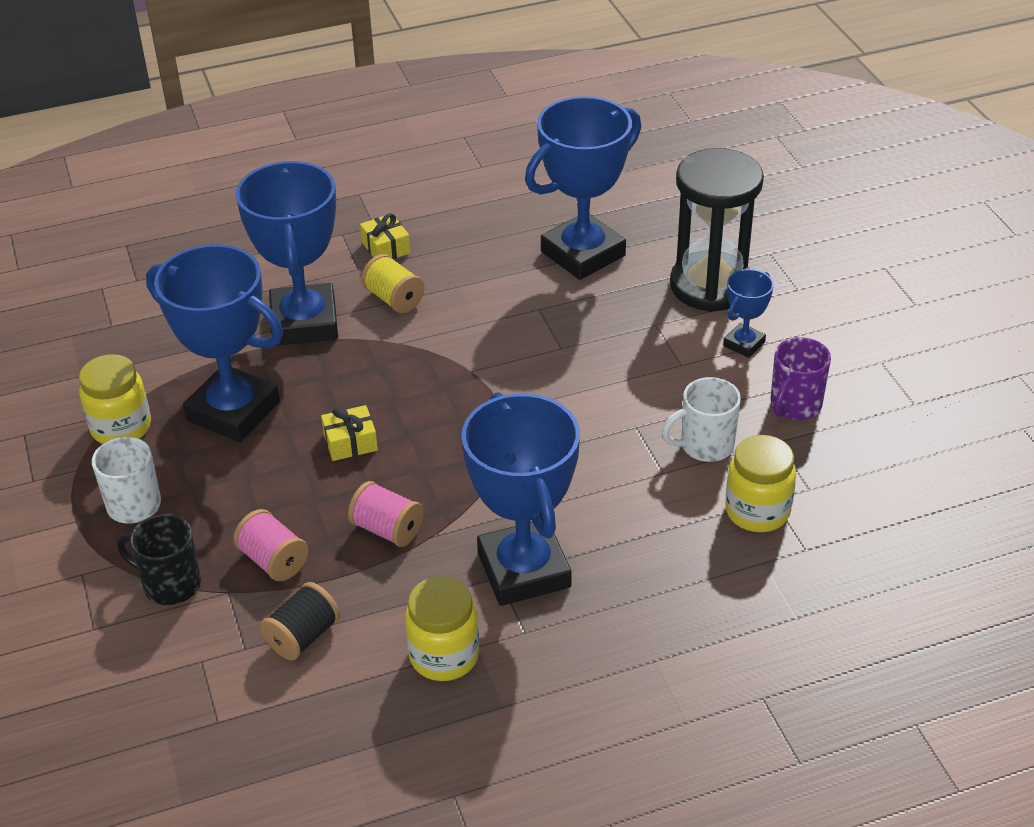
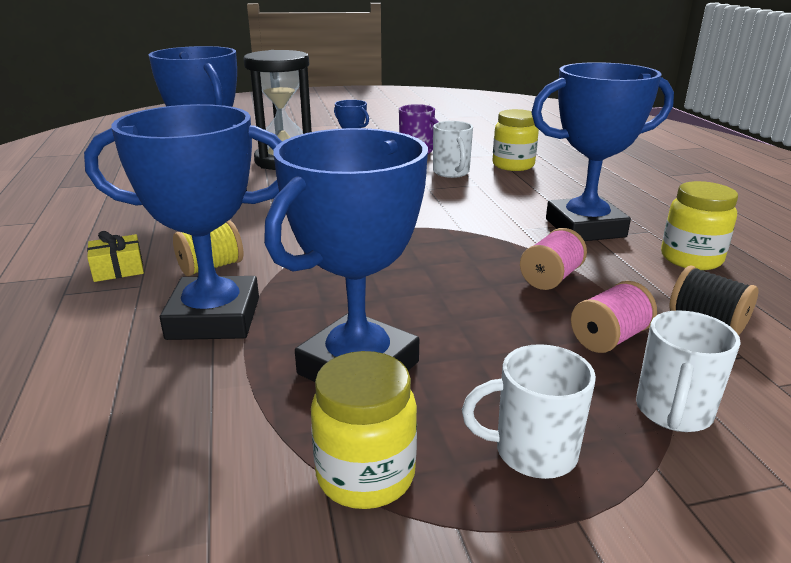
camera: 85 degrees left, 15 degrees down
black mug [117,514,201,605] -> white mug [636,310,741,432]
yellow gift [321,405,378,461] -> none

